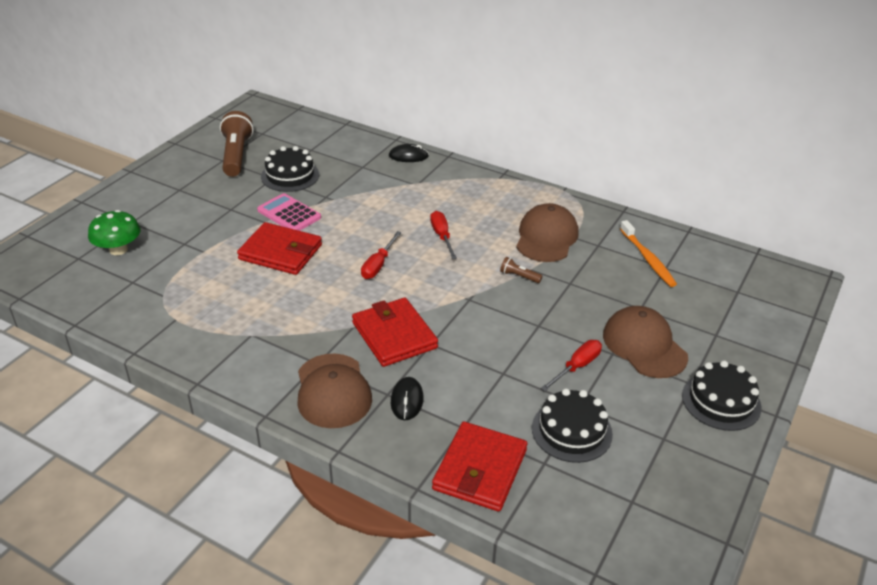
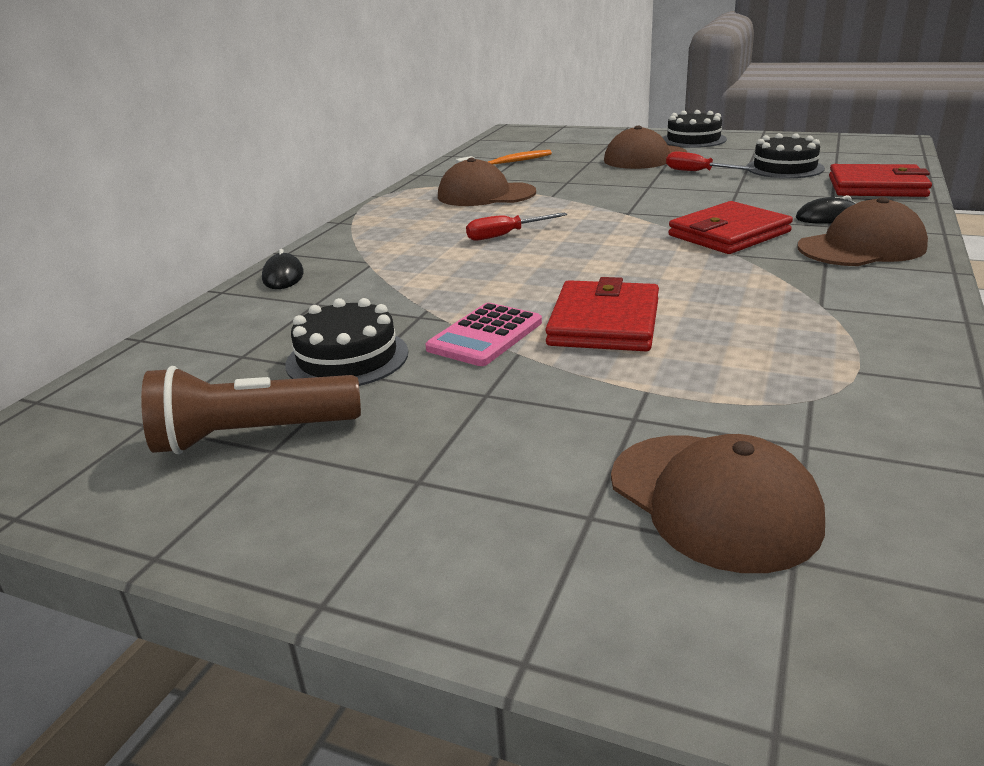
camera: 95 degrees left, 10 degrees down
green mushroom [88,210,141,255] -> brown cap [611,434,825,573]
red screwdriver [361,231,402,279] -> none
brown flashlight [500,257,542,283] -> none

